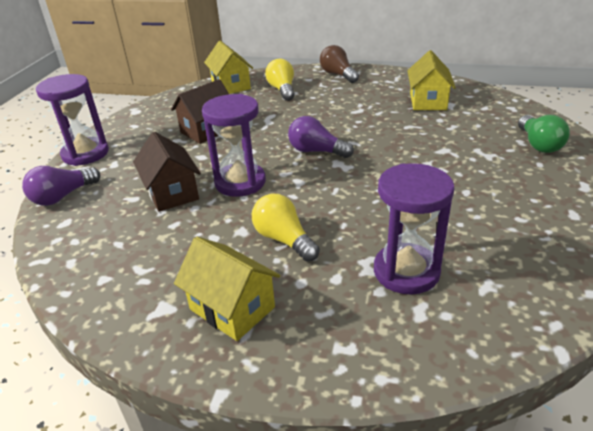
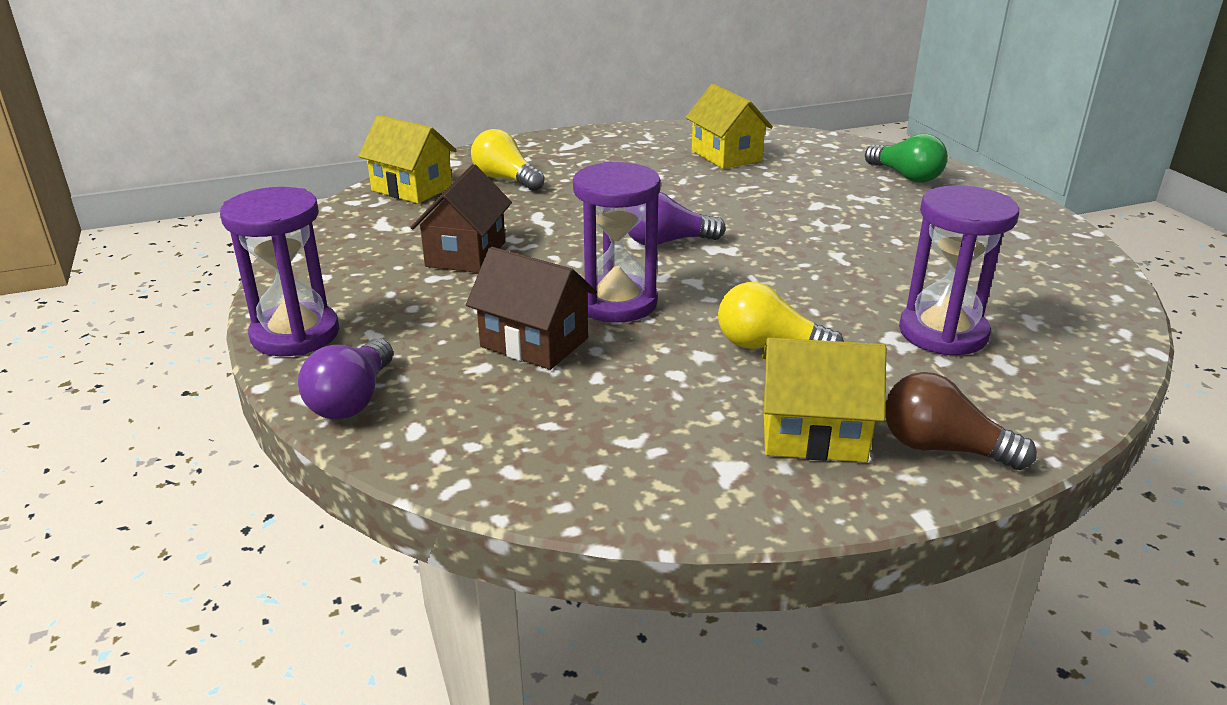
camera: 35 degrees left, 5 degrees down
brown light bulb [320,45,359,83] -> brown light bulb moved to [885,372,1037,470]

